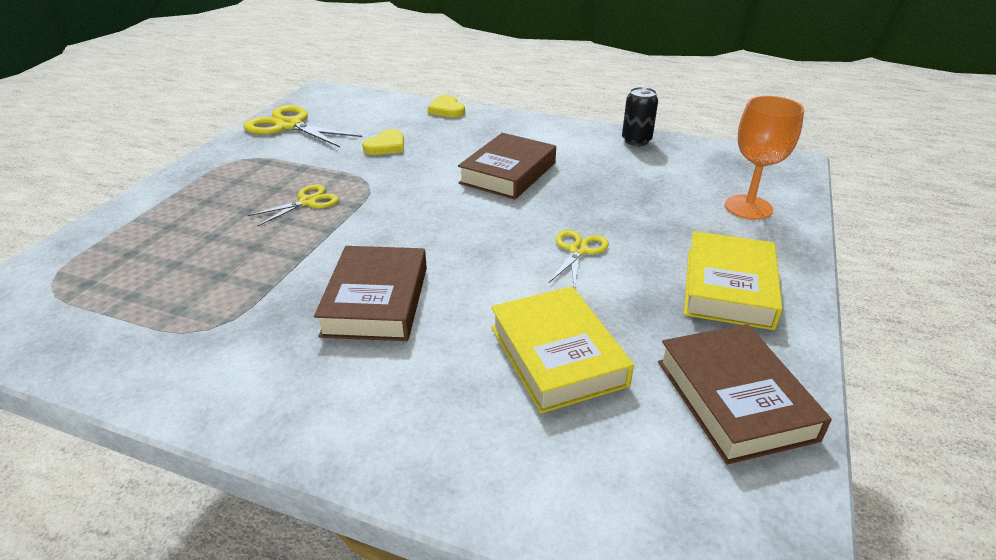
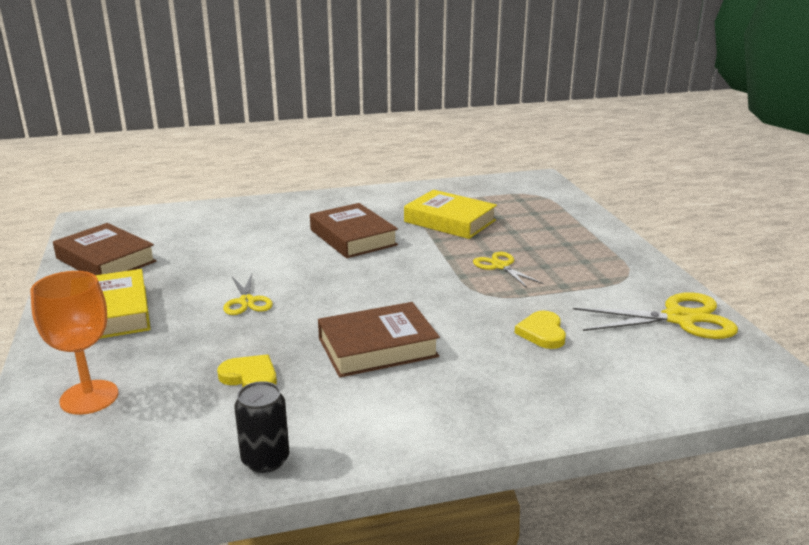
camera: 145 degrees right, 10 degrees down
yellow scissors [247,184,339,226] -> yellow scissors turned 135 degrees clockwise [473,252,544,288]
yellow heart [428,95,465,117] -> yellow heart moved to [217,355,277,387]
brown book [458,133,556,199] -> brown book turned 75 degrees clockwise [318,302,440,377]
yellow book [491,286,634,413] -> yellow book moved to [404,190,497,239]

